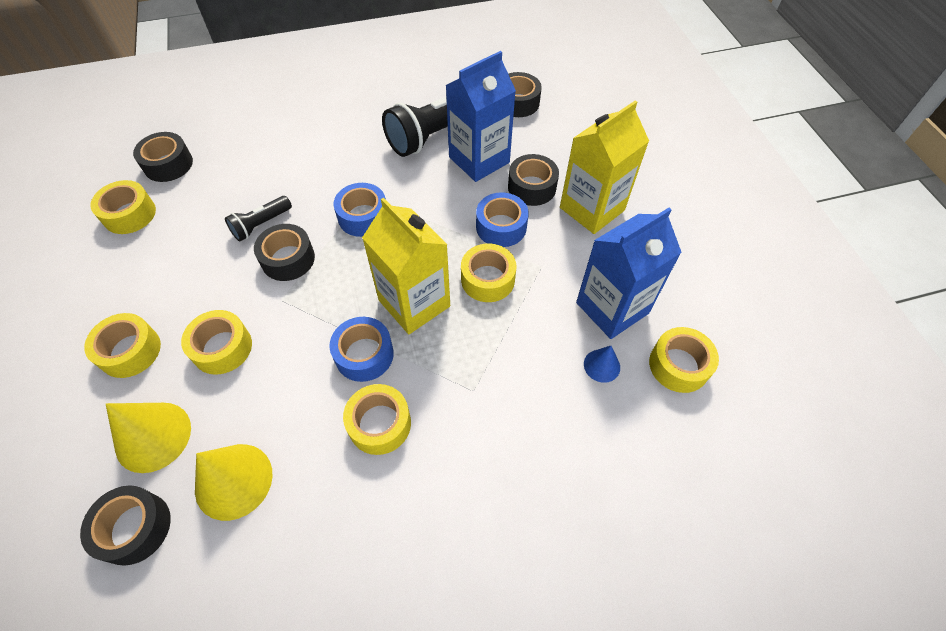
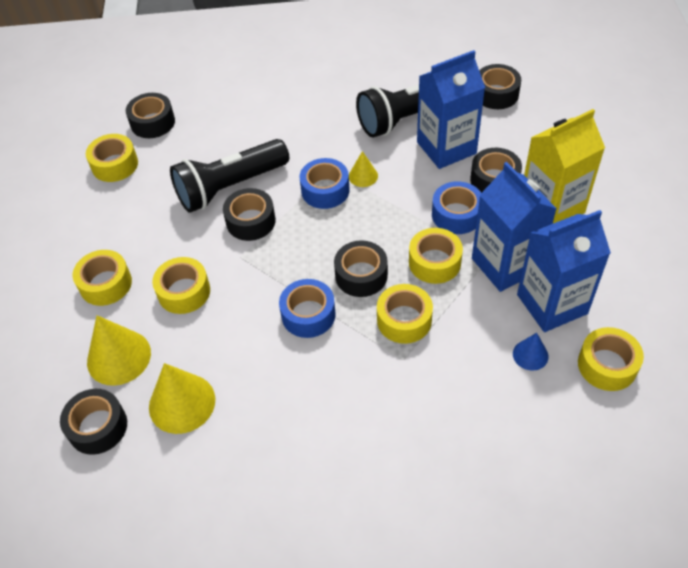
camera: 15 degrees right, 5 degrees down
black flashlight [225,196,292,241] -> black flashlight [170,139,289,213], size x1.95
yellow tape [343,384,411,455] -> yellow tape moved to [377,284,433,344]
yellow carton [362,198,450,334] -> black tape [334,240,388,297]
none -> yellow cone [349,151,378,187]
none -> blue carton [472,162,557,292]

